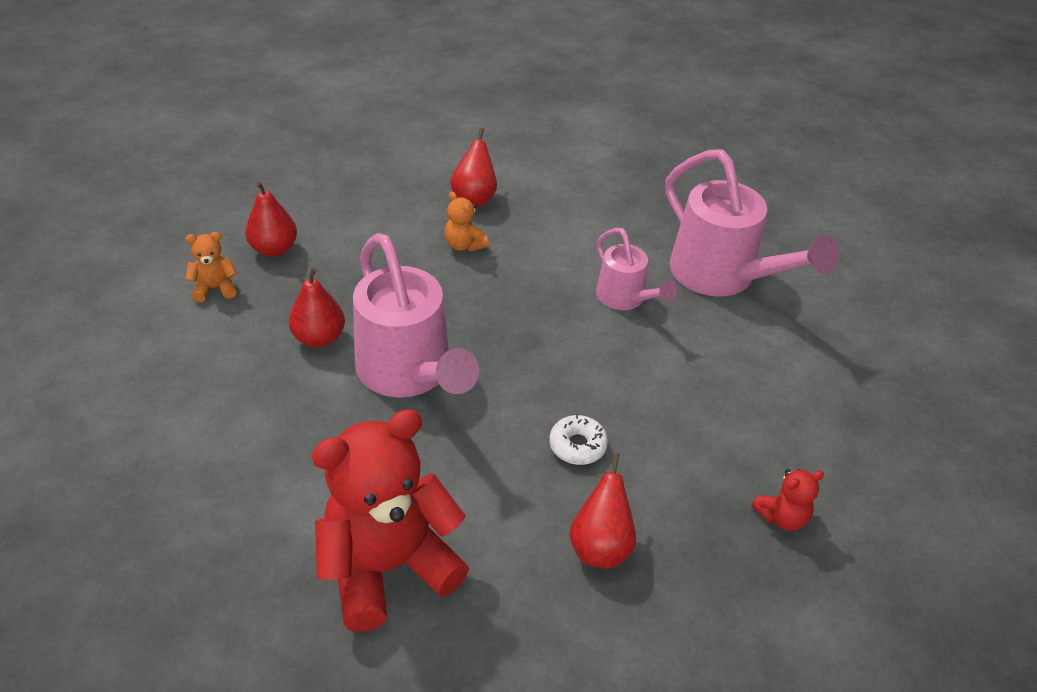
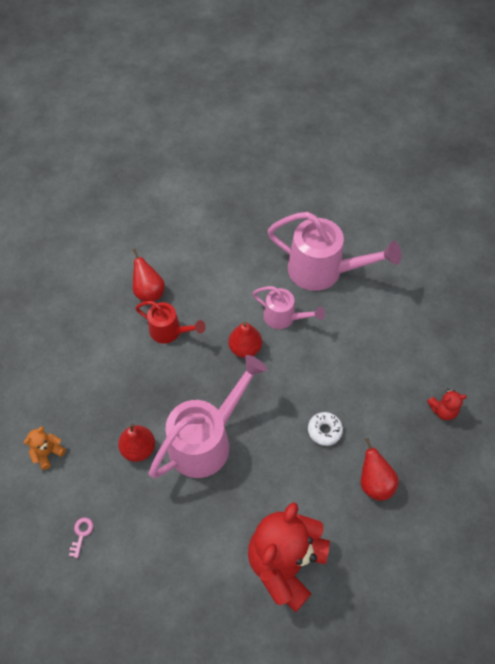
camera: 30 degrees left, 15 degrees up
red pear [245,181,297,257] -> red pear moved to [228,322,262,358]
pink watering can [353,233,479,398] -> pink watering can turned 75 degrees counterclockwise [149,355,267,478]
orange teddy bear [445,192,489,252] -> red watering can [135,301,206,344]
red teddy bear [751,469,824,531] -> red teddy bear turned 45 degrees clockwise [427,389,467,420]
none -> pink key [69,517,93,558]

